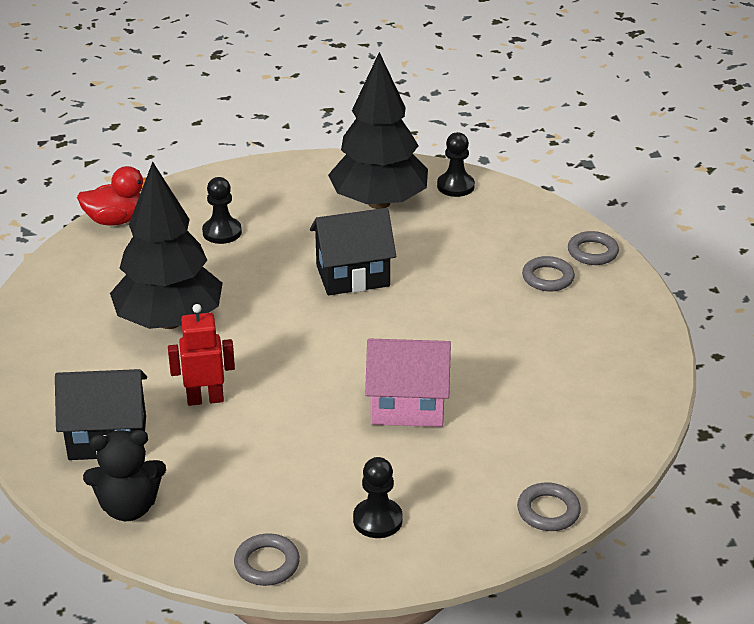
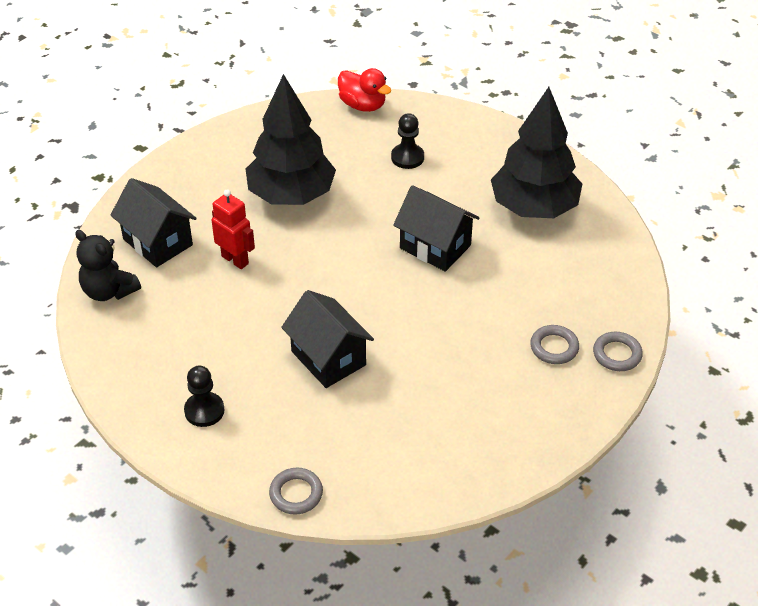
camera: 50 degrees right, 10 degrees up
grey ring [234,533,300,586] -> none
pink house [365,338,451,427] -> black house [281,290,374,388]
black pawn [437,132,475,197] -> none

